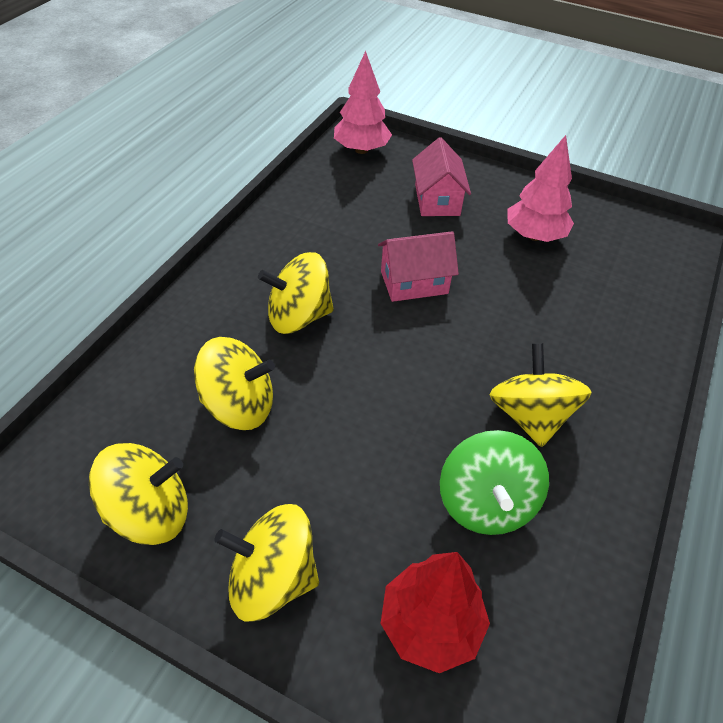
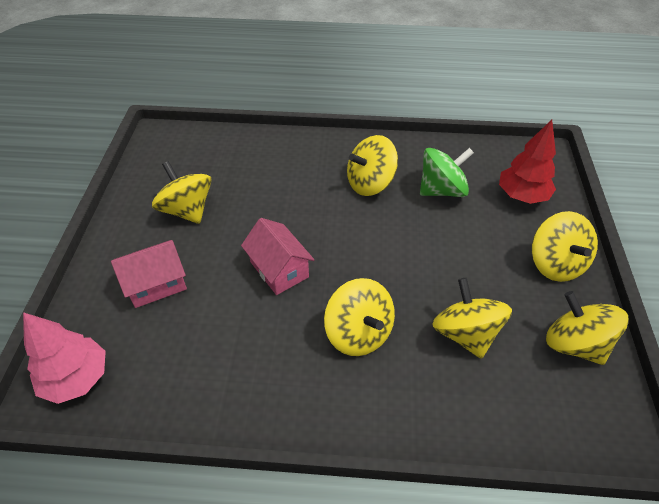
camera: 110 degrees left, 0 degrees up
pink tree [507,135,574,242] -> yellow spinning top [152,161,212,224]

